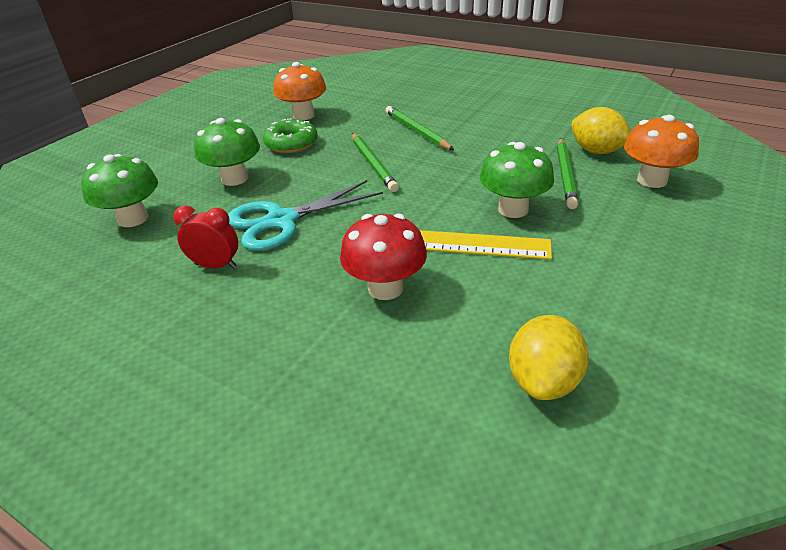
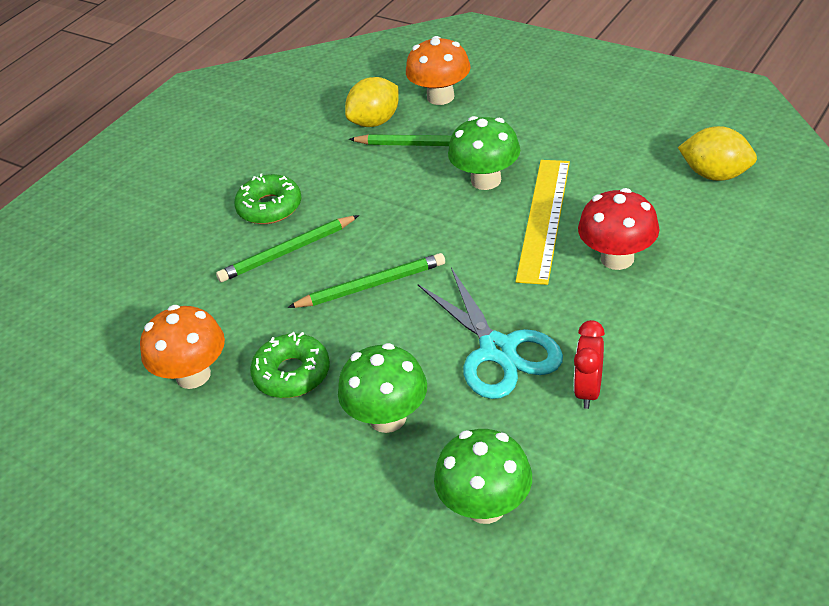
camera: 85 degrees left, 5 degrees up
none -> green donut [234,173,301,224]

